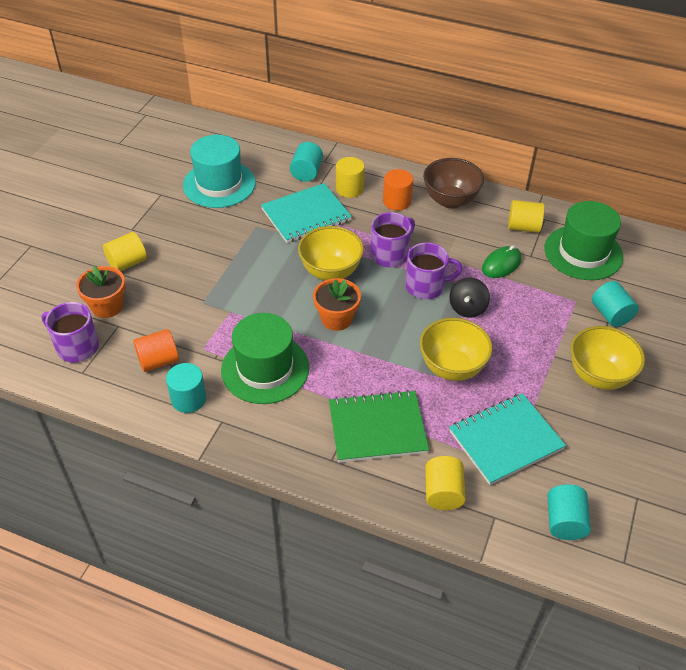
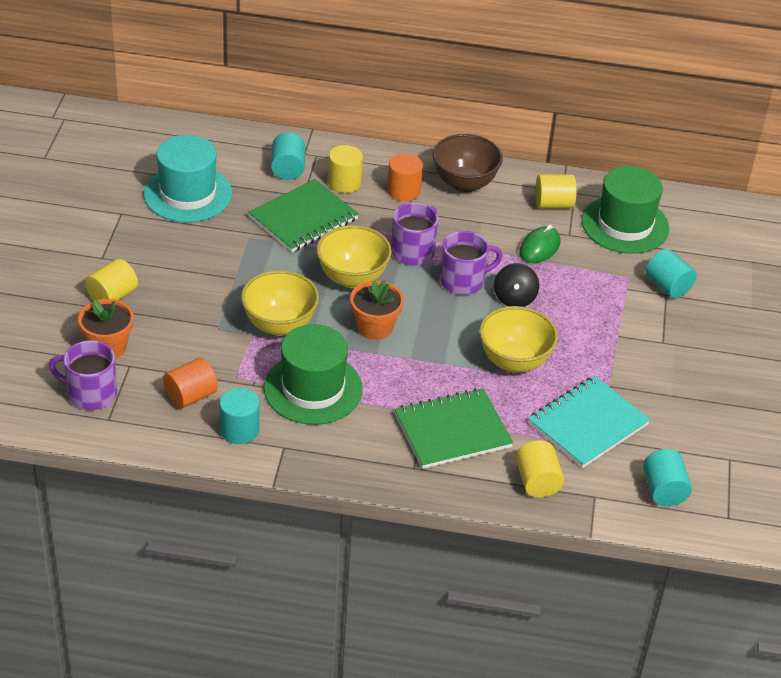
camera: 15 degrees left, 5 degrees down
turquoise notebook [261,183,352,243] -> green notebook [248,179,359,252]
yellow bowl [571,326,645,390] -> yellow bowl moved to [241,270,319,336]

